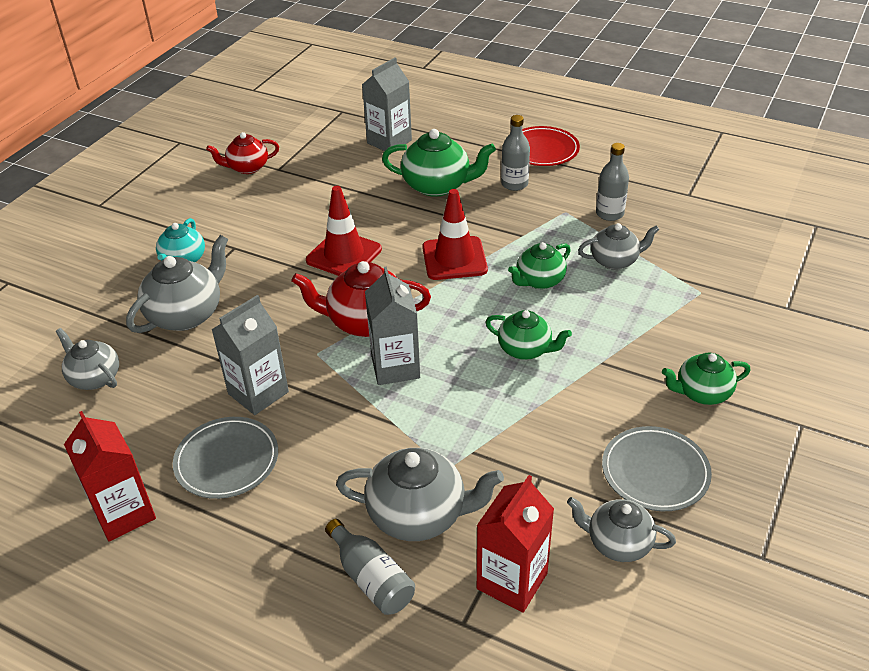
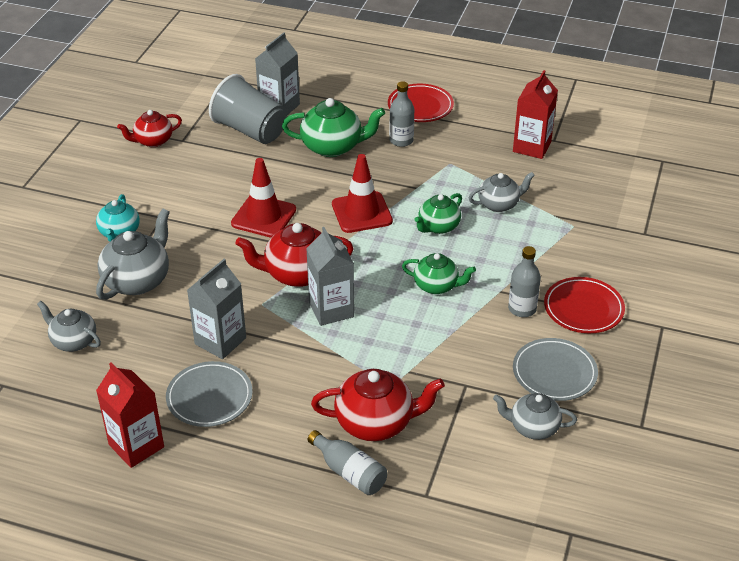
camera: 10 degrees left, 0 degrees up
grey teapot [336,448,504,541] -> red teapot [311,369,445,441]
red carton [477,475,554,613] -> red carton moved to [513,70,558,159]
grey bottle [596,143,629,221] -> grey bottle moved to [508,246,541,317]
green teapot [662,353,751,405] -> red plate [544,277,625,333]
none -> grey cup [209,74,287,144]

